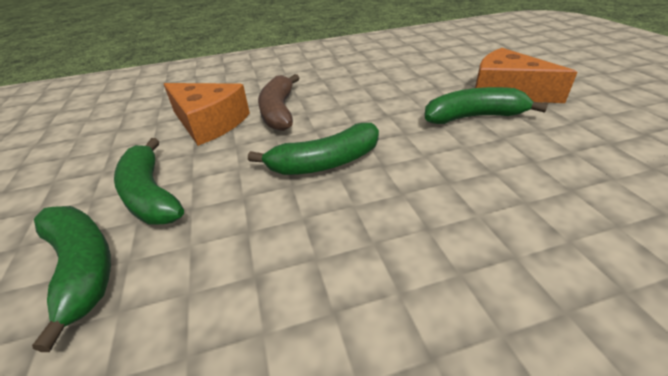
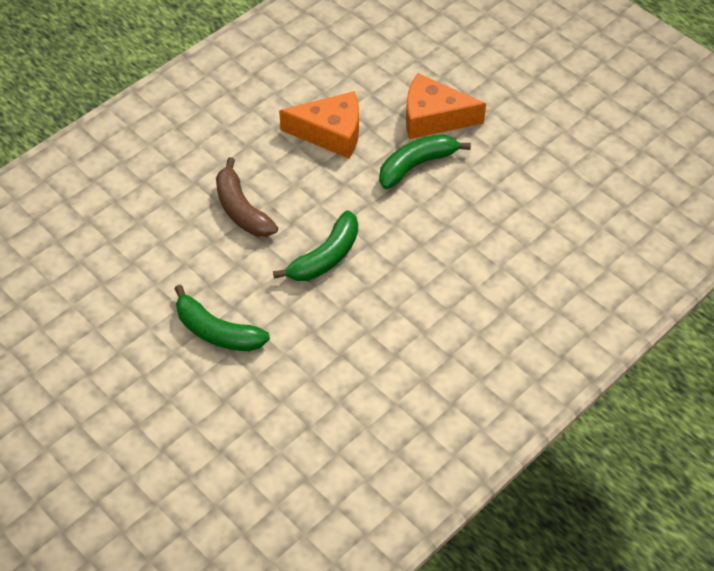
camera: 30 degrees left, 15 degrees up
green banana [32,206,111,352] -> none
orange cheese [164,83,250,146] -> orange cheese moved to [279,91,359,159]

